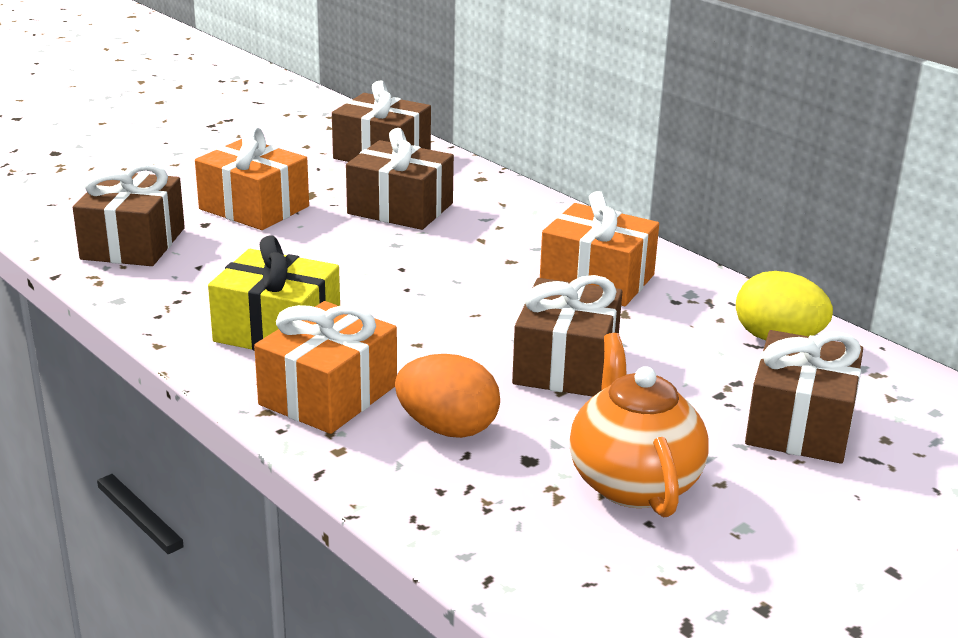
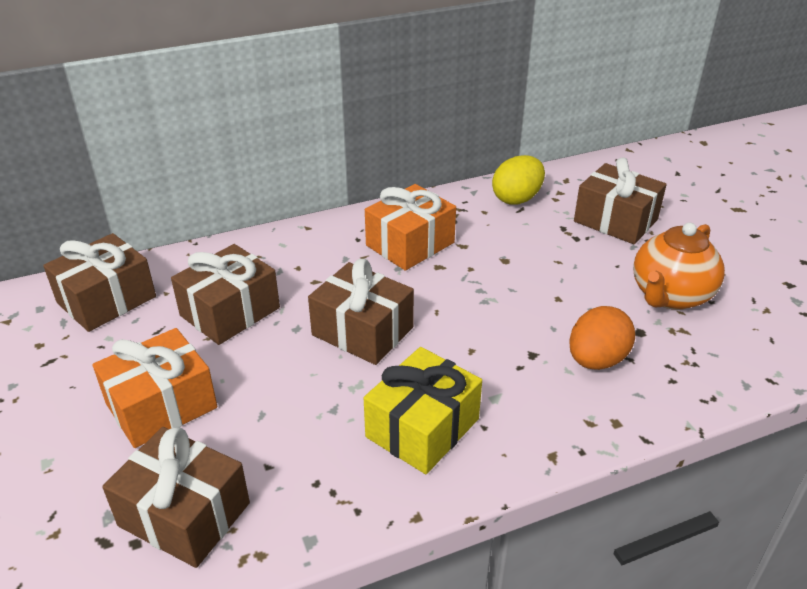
camera: 70 degrees left, 10 degrees up
orange gift [254,301,397,434] -> none
brown gift [512,275,622,397] -> brown gift moved to [308,259,414,365]
orange teapot [569,333,709,517] -> orange teapot turned 60 degrees counterclockwise [633,223,725,310]

